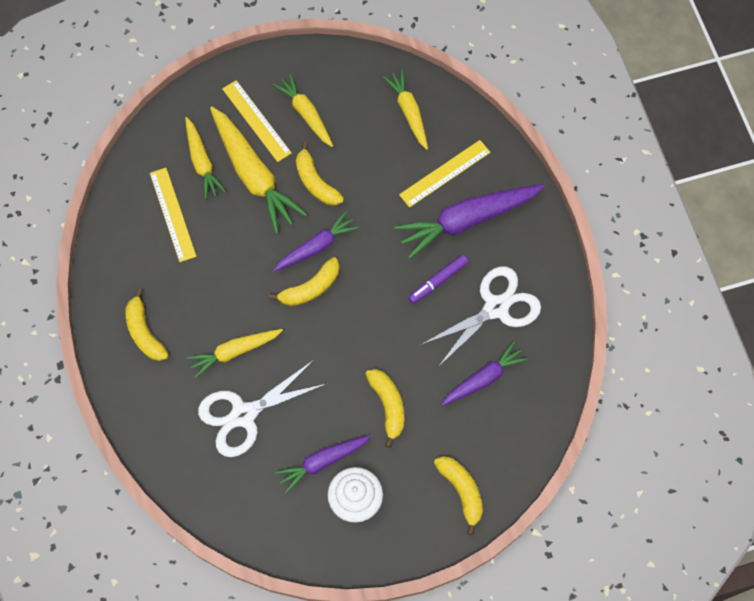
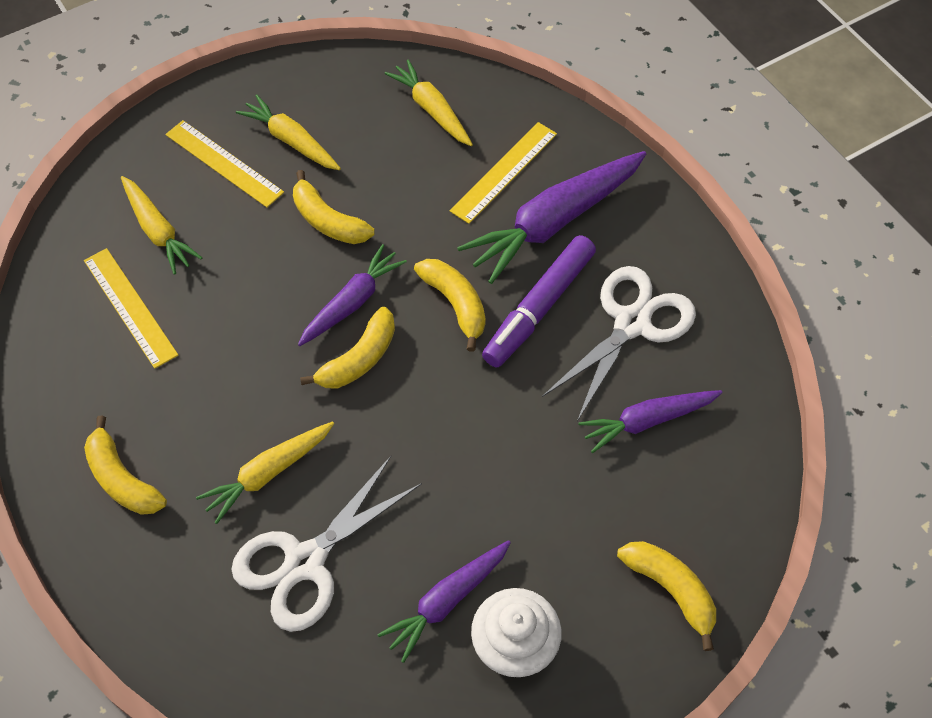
camera: 15 degrees left, 10 degrees down
yellow carrot [210,106,307,234] -> none
yellow banana [366,369,404,448] -> yellow banana moved to [414,259,486,352]
purple marker [408,254,468,304] -> purple marker [482,235,596,368], size x1.61
purple carrot [441,341,528,406] -> purple carrot turned 150 degrees counterclockwise [578,390,723,453]

